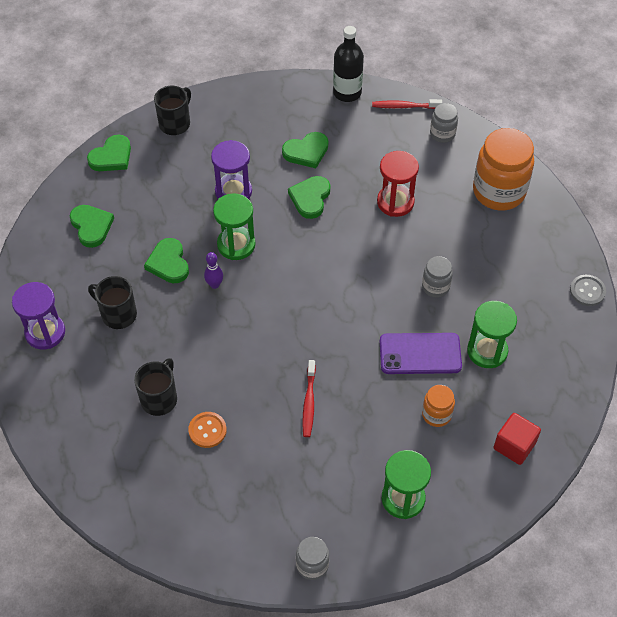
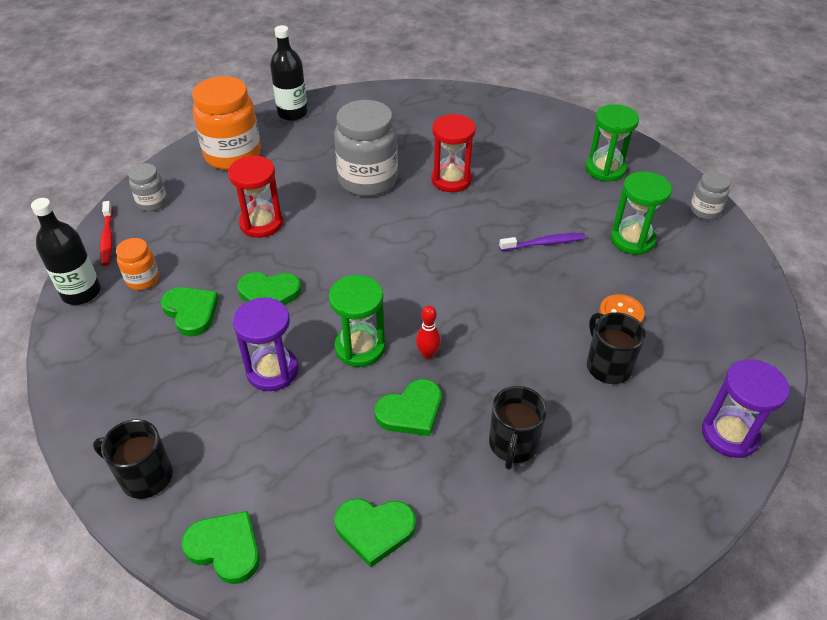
camera: 105 degrees left, 10 degrees down
purple hourglass [12,282,65,350] -> purple hourglass moved to [702,359,790,458]
green heart [70,205,114,248] -> green heart turned 135 degrees counterclockwise [334,498,416,567]
black mug [134,358,177,416] -> black mug turned 60 degrees clockwise [587,312,646,384]
purple bowling pin [204,252,223,289] -> red bowling pin [416,305,441,359]
red toothbrush [302,360,316,437] -> purple toothbrush [499,233,585,251]
purple phone [380,333,462,374] -> red hourglass [431,114,476,192]
grey jar [422,256,453,297] -> grey jar [334,100,398,197], size x2.02
orange jar [422,385,455,427] -> orange jar moved to [116,238,159,290]
green hourglass [467,301,517,368] -> green hourglass moved to [610,171,672,255]
red cube [494,413,541,465] -> none
grey button [570,275,606,306] -> none
none -> black bottle [270,25,308,121]

